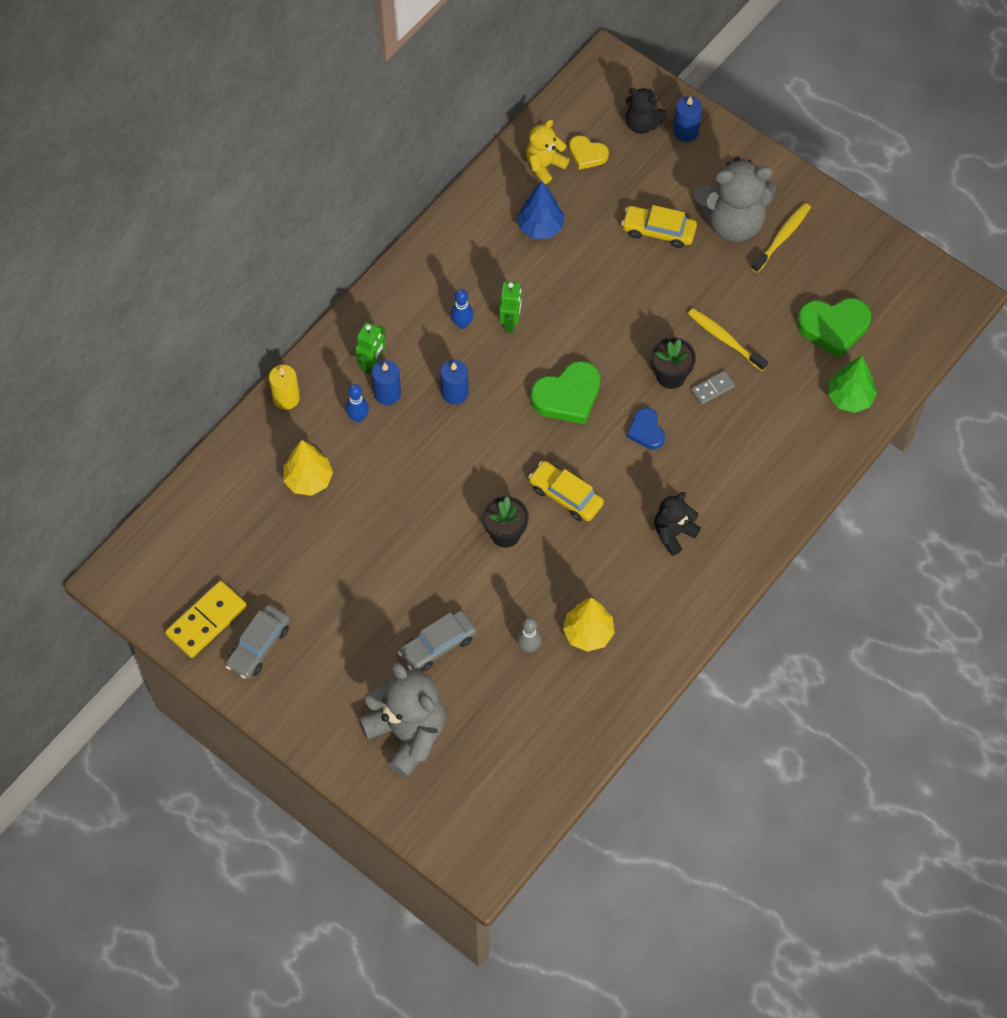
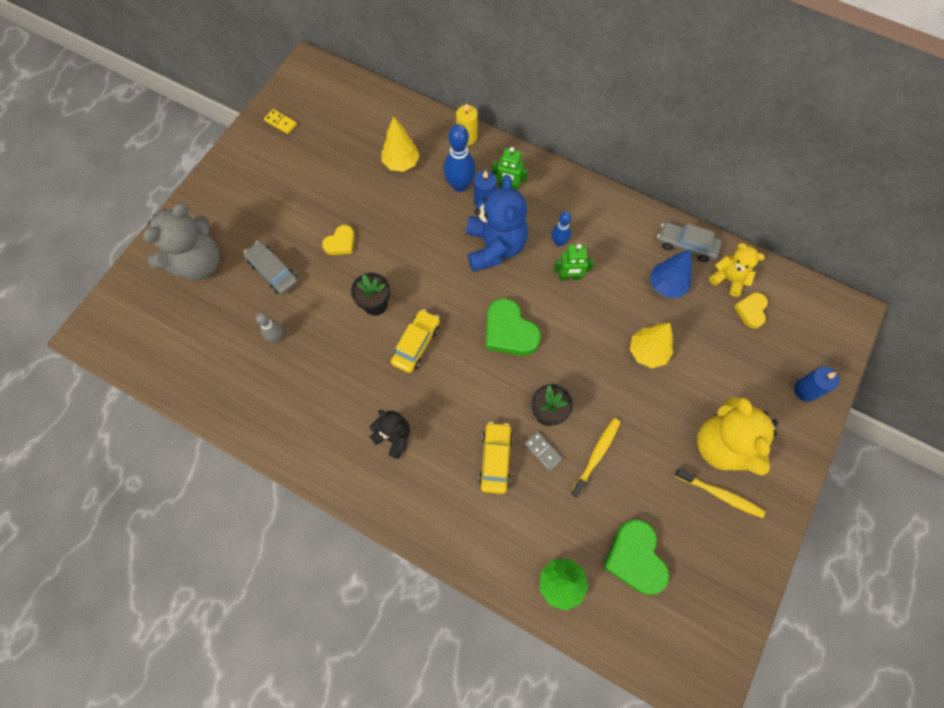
camera: 80 degrees right, 5 degrees up
yellow domino [165,581,247,658] -> yellow domino [264,109,297,134], size x0.55
grey car [225,604,290,679] -> grey car moved to [657,222,722,262]
blue bowling pin [345,384,369,423] -> blue bowling pin [443,124,476,192], size x1.71
blue candle [440,360,468,405] -> blue teddy bear [466,175,528,272]
yellow tree [563,598,615,652] -> yellow tree moved to [630,323,673,368]
yellow car [621,205,697,248] -> yellow car moved to [479,422,513,494]
black teddy bear [626,88,667,134] -> none
blue heart [627,408,665,450] -> none
grey teddy bear [694,157,776,242] -> yellow teddy bear [697,397,778,476]
none -> yellow heart [322,225,355,255]

